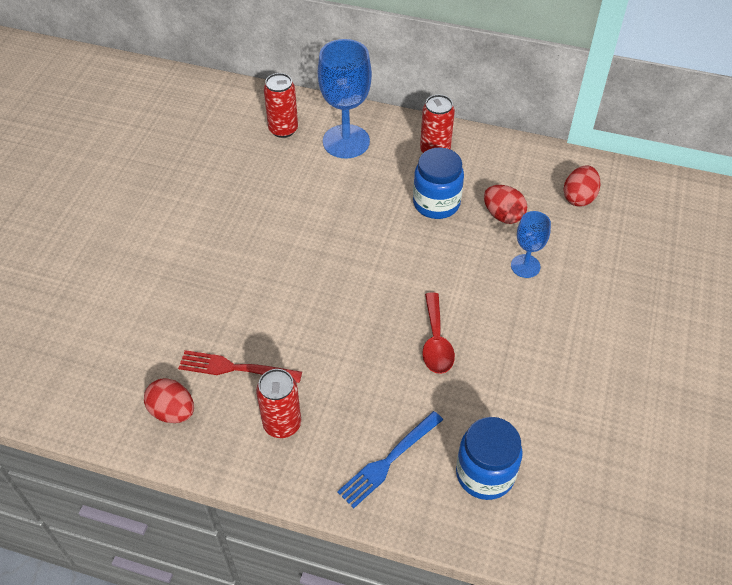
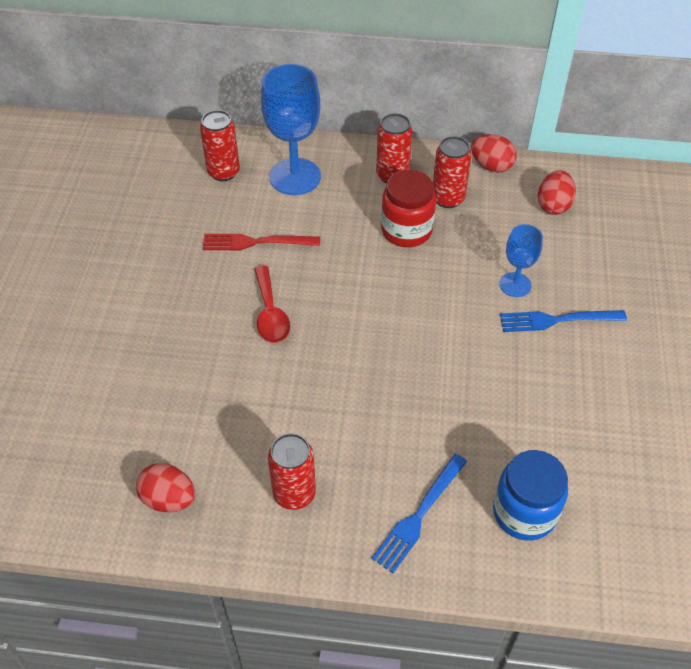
camera: 10 degrees left, 0 degrees up
red fork [178,350,302,383] -> red fork moved to [203,234,320,250]
blue jar [413,148,464,219] -> red jar [381,170,436,247]
red spoon [422,292,455,374] -> red spoon moved to [254,266,290,343]
red egg [484,185,527,224] -> red egg moved to [471,134,517,172]
none -> red can [433,136,472,208]
none -> blue fork [500,310,627,332]

